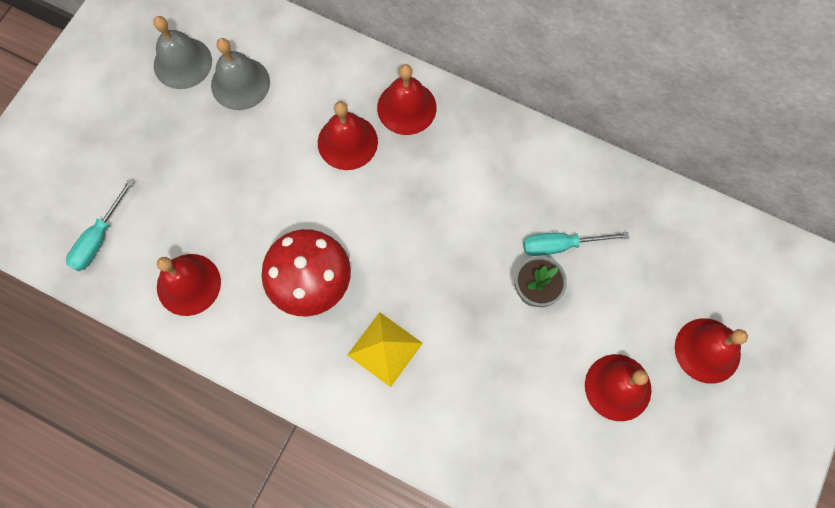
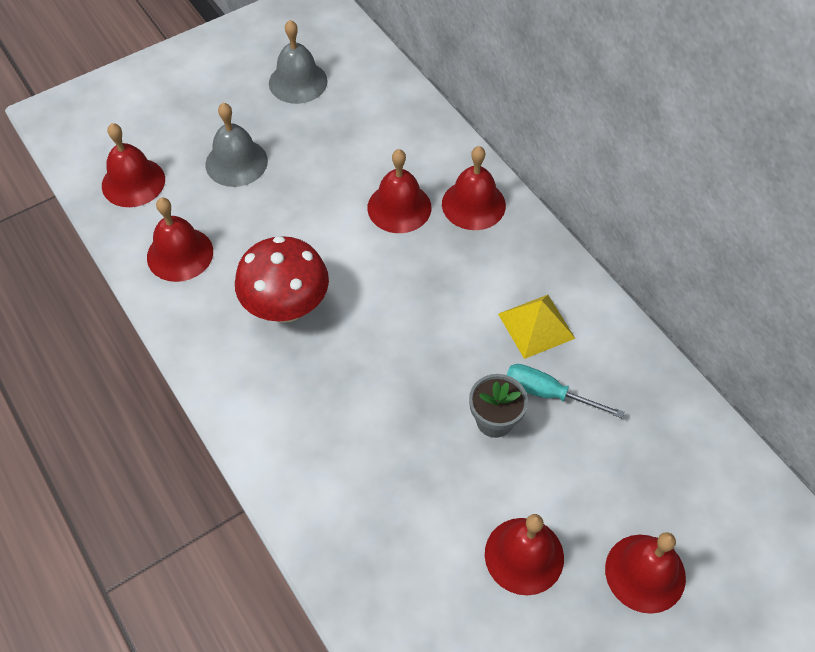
camera: 30 degrees right, 15 degrees down
turquoise screwdriver [66,179,135,271] -> red bell [102,123,165,207]
grey bell [211,38,270,110] -> grey bell moved to [205,103,268,187]
yellow pyramid [347,312,423,387] -> yellow pyramid moved to [498,295,576,359]

